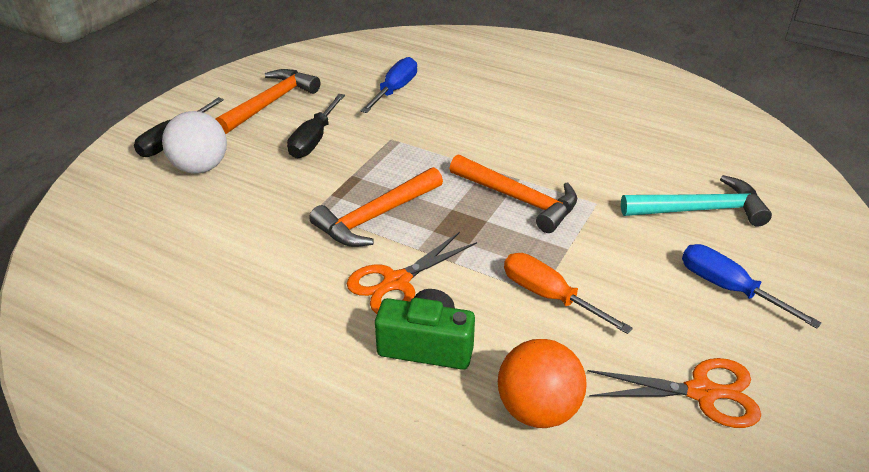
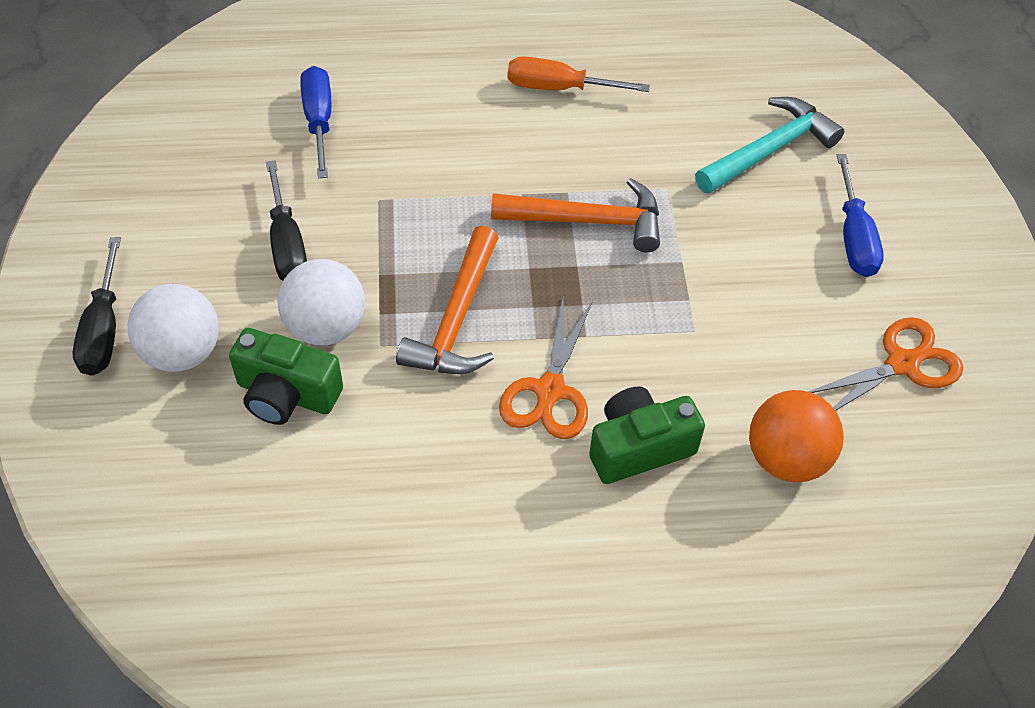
camera: 35 degrees left, 15 degrees up
orange hammer [215,69,320,134] -> none
orange screwdriver [504,253,633,334] -> orange screwdriver moved to [507,56,650,92]
blue screwdriver [682,244,822,329] -> blue screwdriver turned 105 degrees counterclockwise [837,154,884,277]
none -> green camera [229,328,343,425]
none -> white ball [278,259,365,345]

